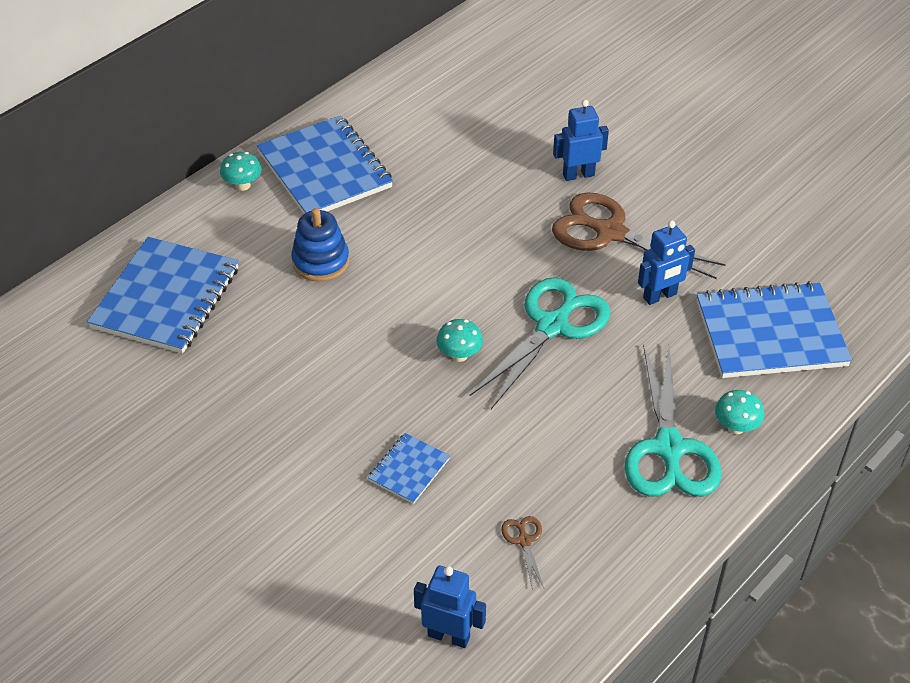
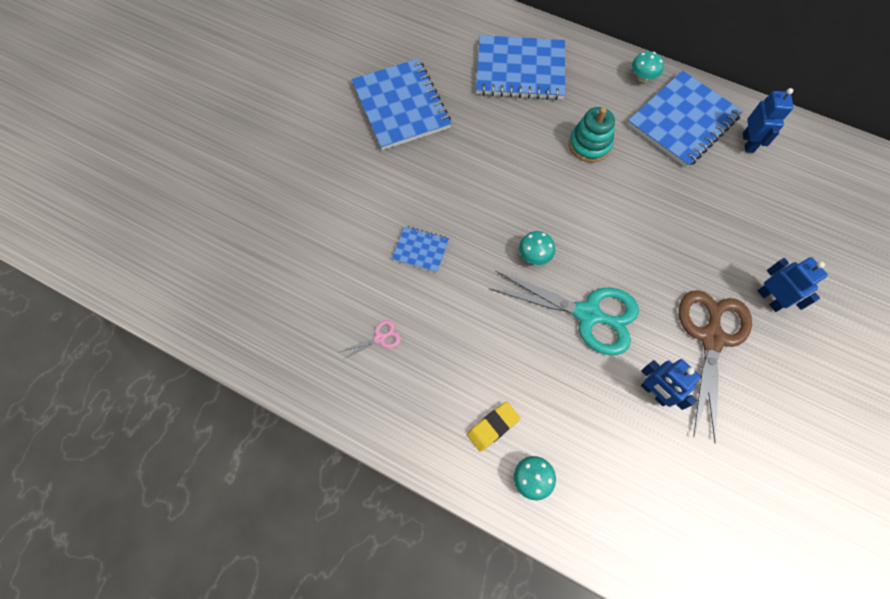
camera: 75 degrees right, 20 degrees up
blue stacking toy [291,208,349,282] -> turquoise stacking toy [569,107,615,163]
blue robot [414,566,486,648] -> blue robot moved to [743,88,793,153]
brown scissors [501,516,544,590] -> pink scissors [340,320,401,360]
turquoise scissors [624,344,721,497] -> yellow eraser [467,401,520,452]
blue notebook [697,281,852,378] -> blue notebook moved to [351,59,451,150]

